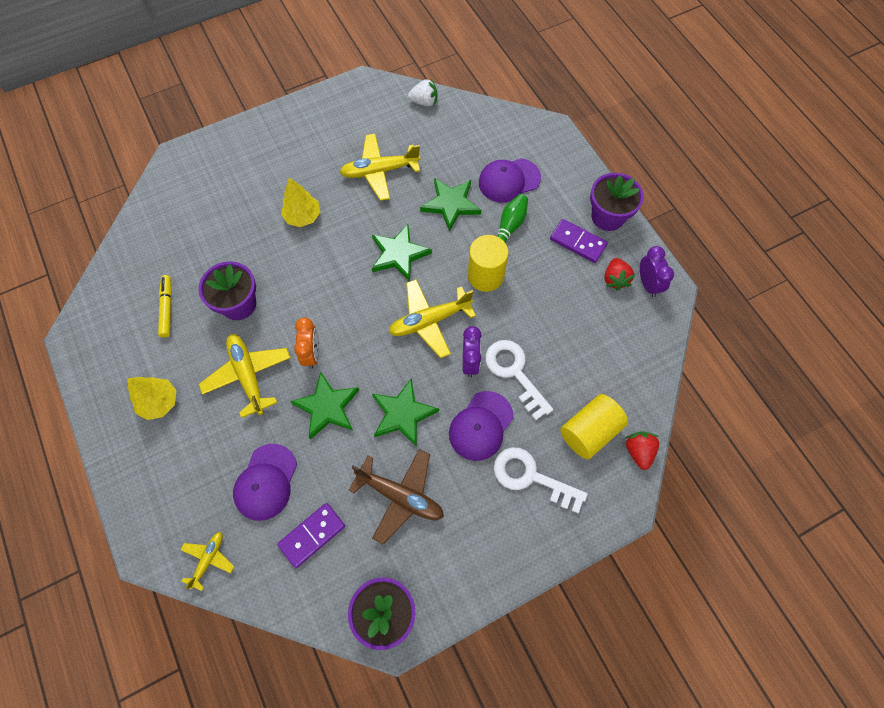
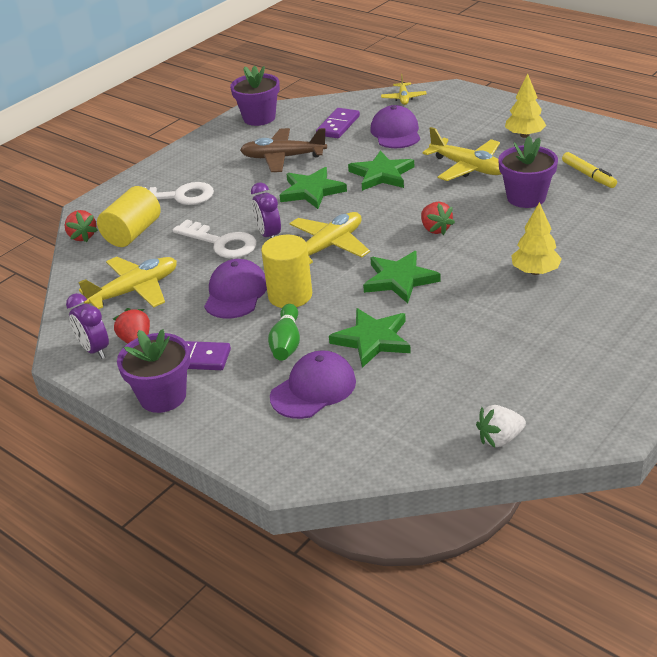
camera: 160 degrees right, 30 degrees down
orange clock [294,317,319,369] -> none
yellow plane [340,134,421,201] -> yellow plane moved to [78,257,177,309]
purple cap [449,391,514,461] -> purple cap moved to [204,259,267,319]
none -> red strawberry [421,202,455,235]

